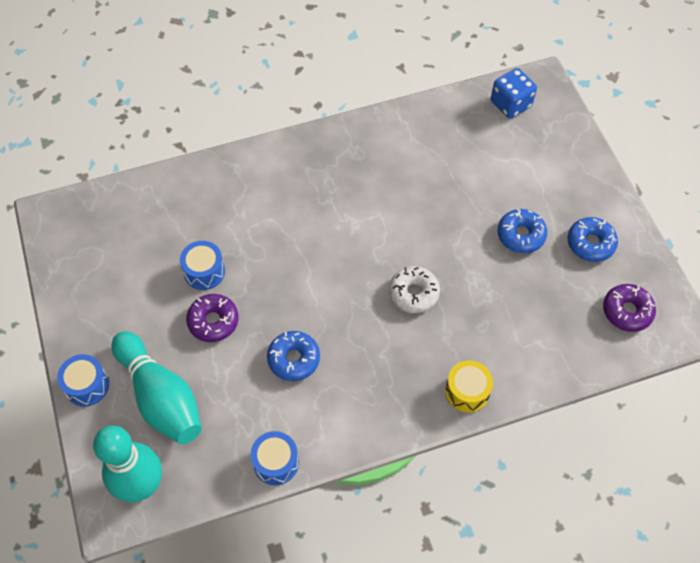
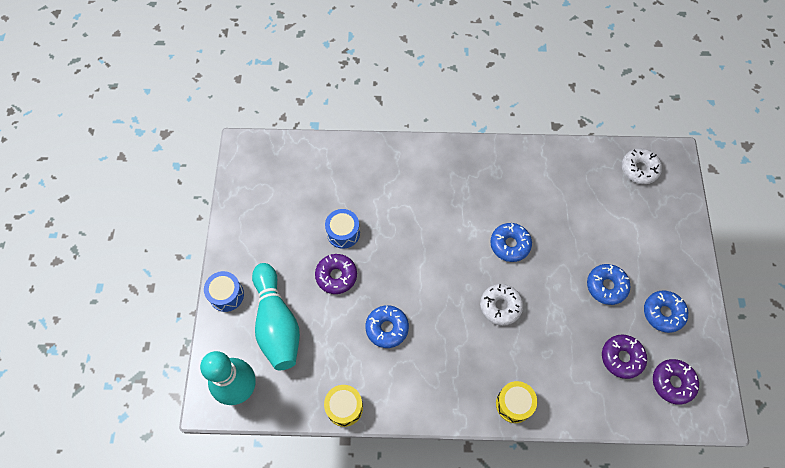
camera: 20 degrees right, 5 degrees up
blue drum [250,431,299,485] -> yellow drum [324,385,363,427]
blue dice [491,68,537,118] -> white donut [621,148,662,184]
none -> blue donut [490,223,532,262]
none -> purple donut [602,334,647,379]

